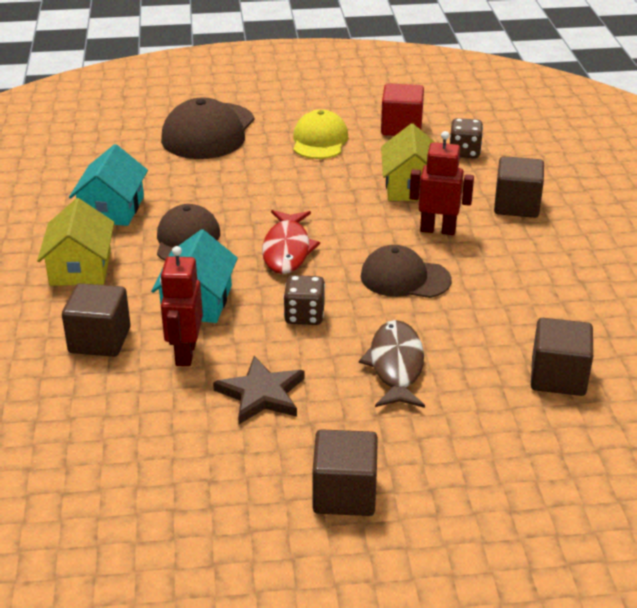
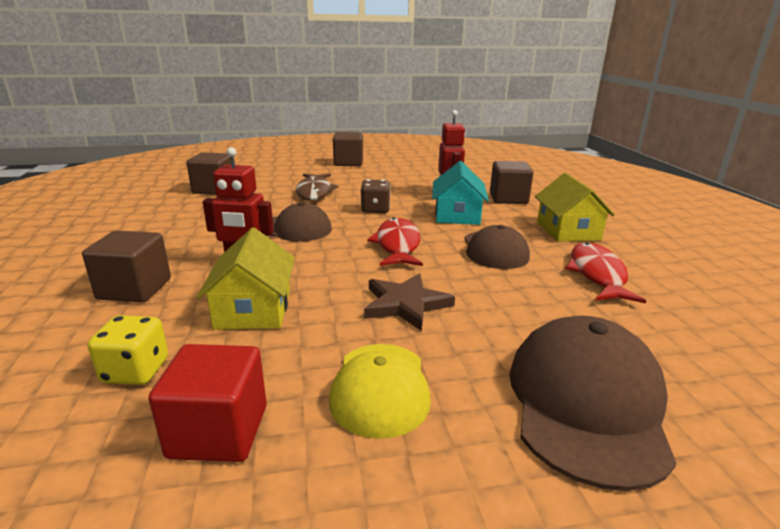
camera: 175 degrees right, 10 degrees down
turquoise house [69,144,148,226] -> red fish [565,242,646,303]
brown star [213,356,305,424] -> brown star moved to [364,273,455,331]
brown dice [450,118,483,158] -> yellow dice [88,315,168,385]

